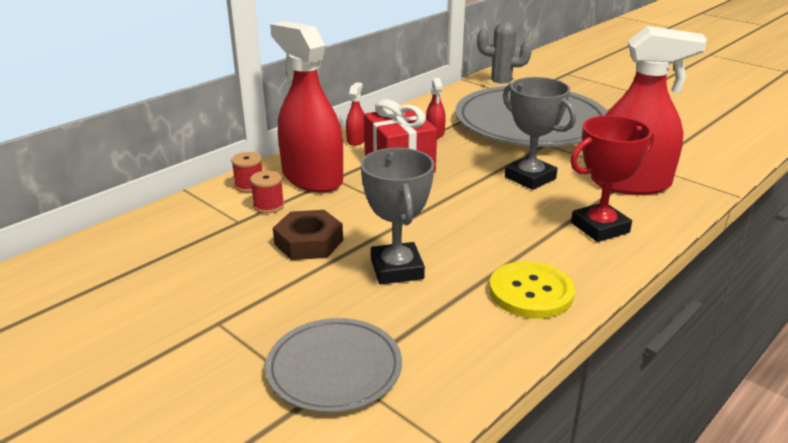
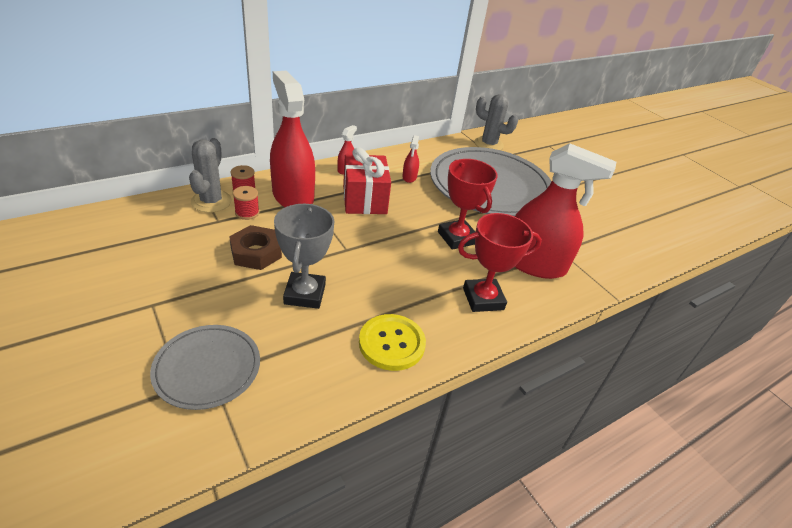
camera: 10 degrees right, 10 degrees up
grey trophy [503,77,576,190] -> red trophy [438,159,498,250]
none -> grey cactus [189,138,232,213]

